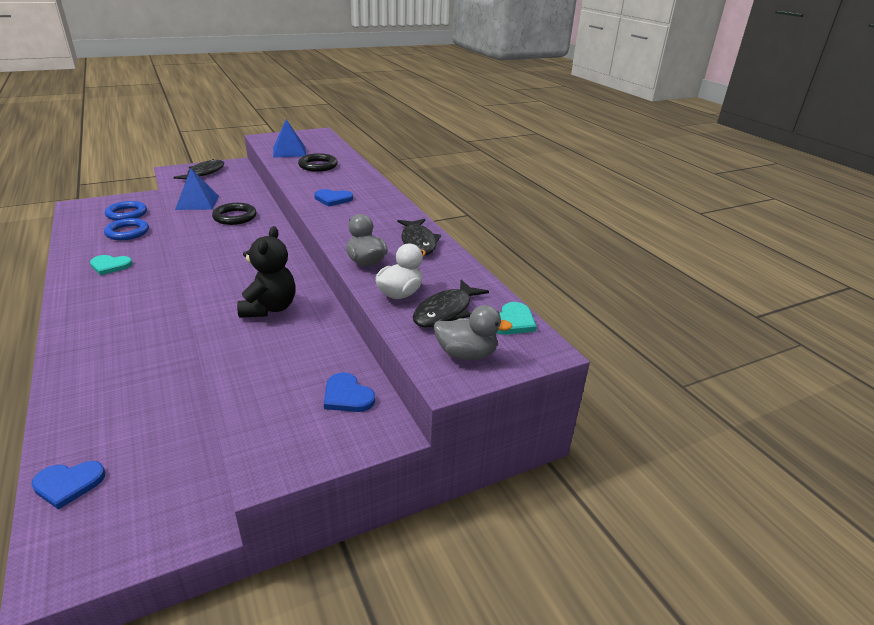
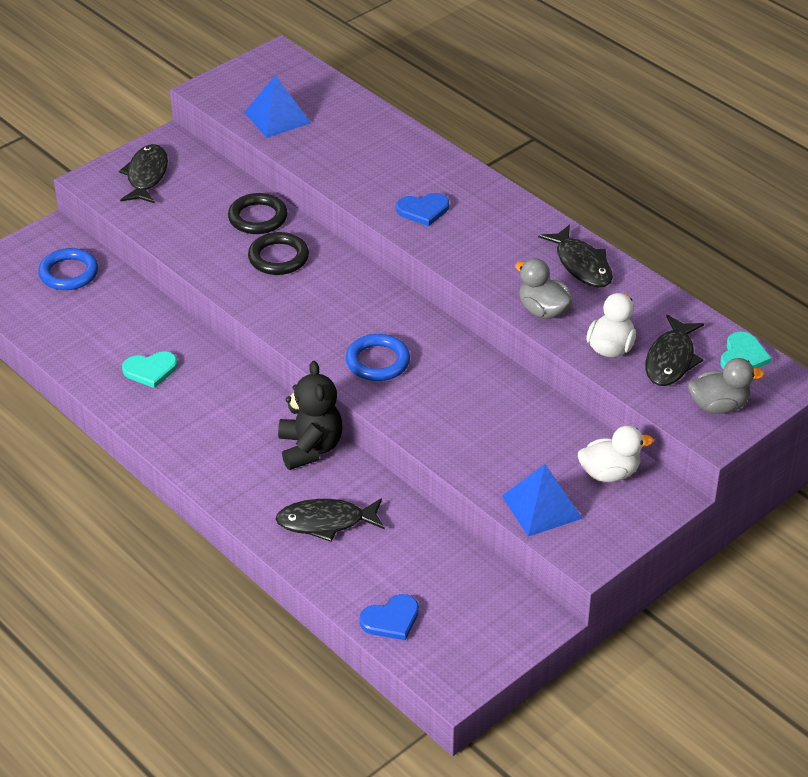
camera: 15 degrees left, 10 degrees up
blue ring [104,218,149,240] -> blue ring moved to [346,334,410,381]
blue pyramid [175,169,219,210] -> blue pyramid moved to [502,464,583,537]
black teddy bear [237,226,296,318] -> black teddy bear moved to [278,361,342,470]
black ring [298,153,338,172] -> black ring moved to [228,193,288,234]
blue heart [324,372,375,412] -> white duck [578,426,654,482]
none -> black fish [275,498,385,542]

